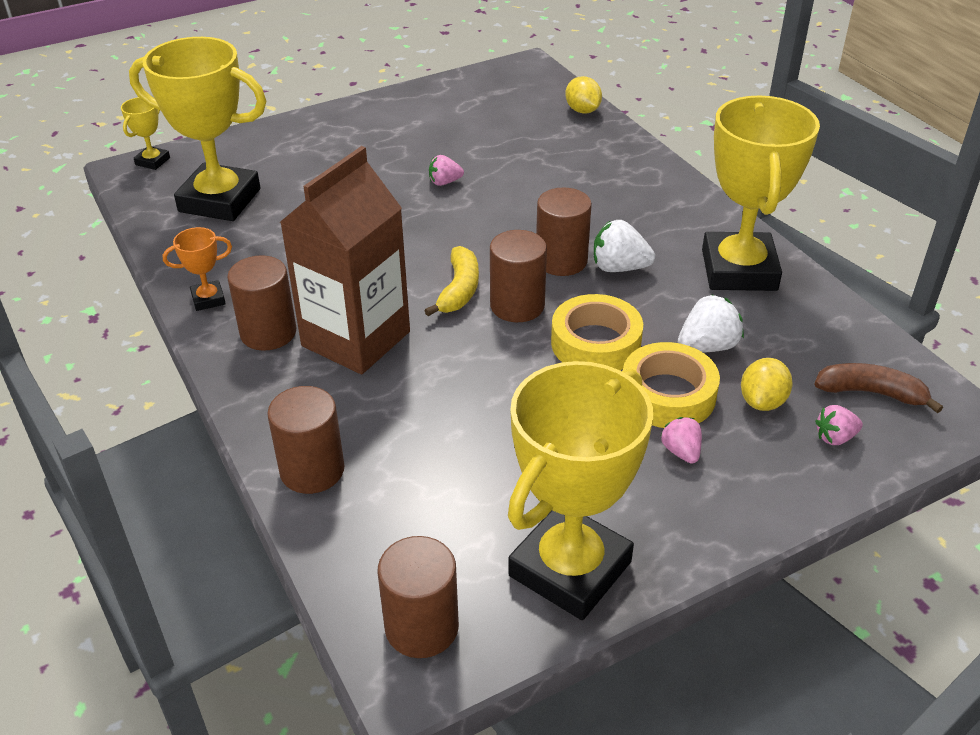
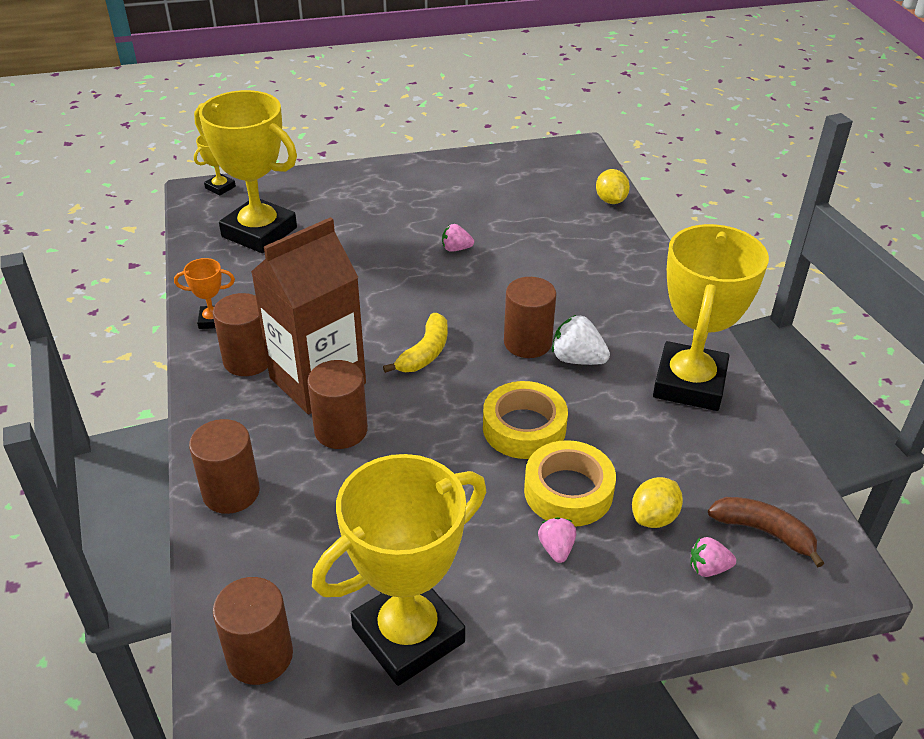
camera: 15 degrees right, 0 degrees up
brown cylinder [490,230,547,322] -> brown cylinder moved to [307,360,368,449]
white strawberry [678,294,744,353] -> none

